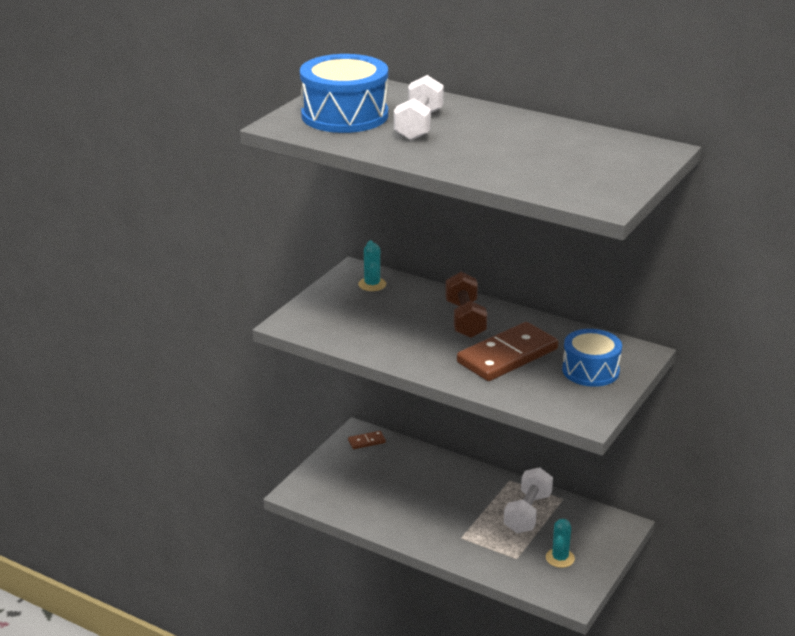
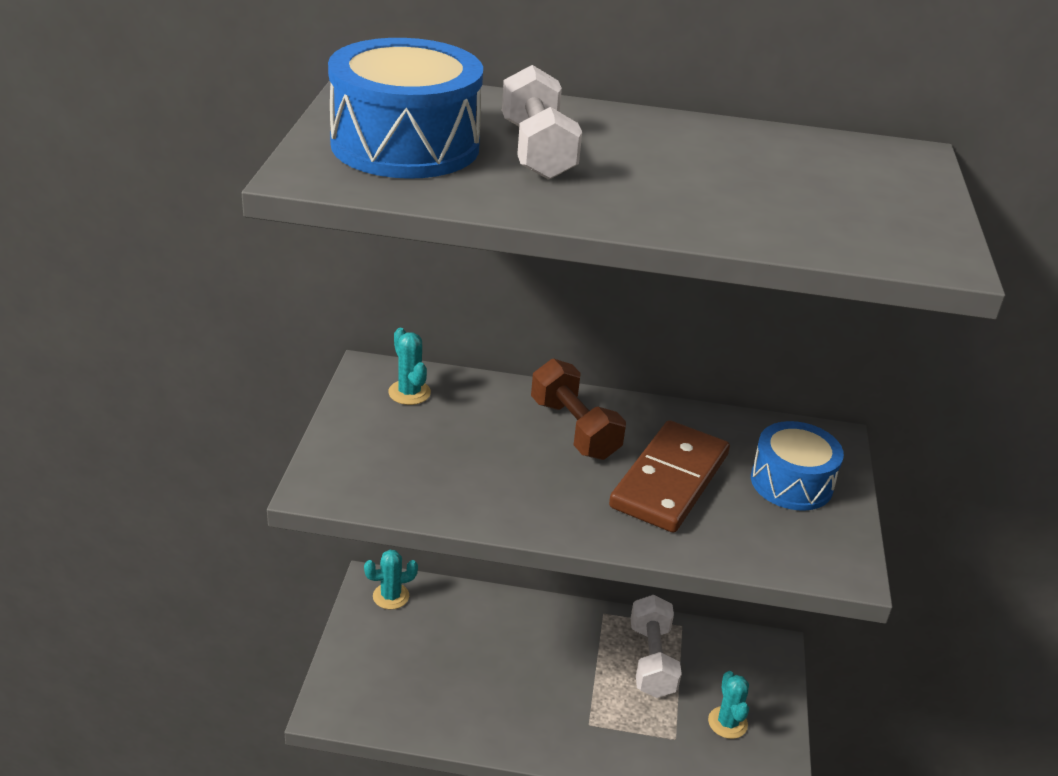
camera: 25 degrees left, 5 degrees up
brown domino [348,431,386,449] -> turquoise cactus [364,550,418,609]

